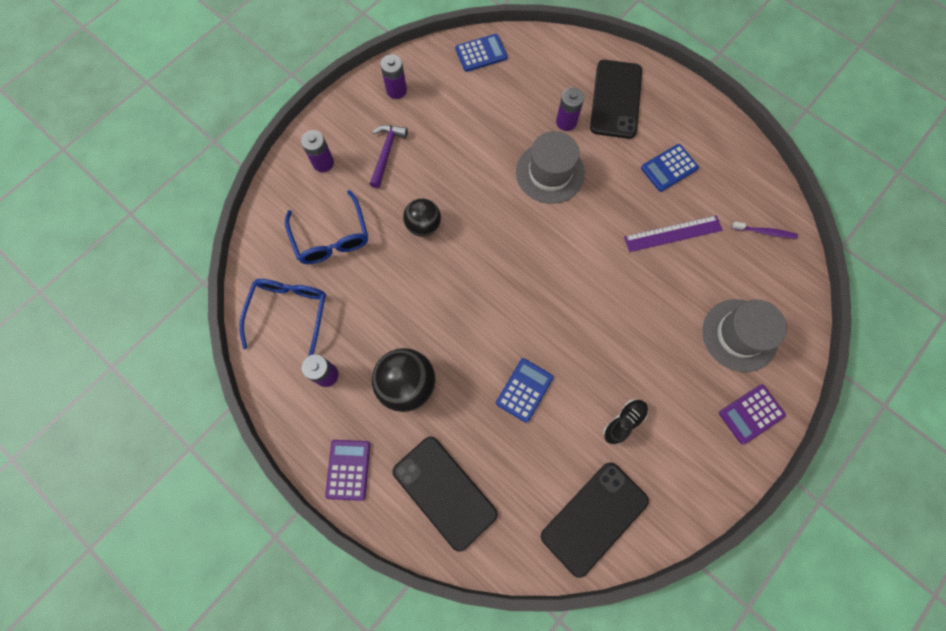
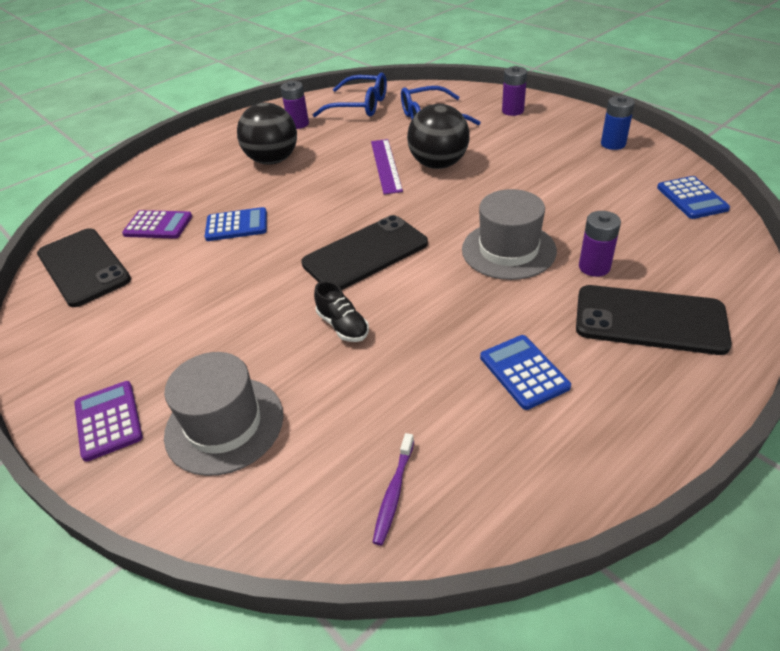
camera: 100 degrees right, 30 degrees down
purple calculator [325,440,370,501] -> purple calculator moved to [122,210,192,239]
purple hammer [370,125,408,188] -> none
purple battery [380,54,407,99] -> blue battery [601,96,635,150]
black phone [393,437,498,552] -> black phone moved to [301,215,428,290]
black ball [403,198,441,237] -> black ball [407,104,469,169], size x1.52
blue calculator [496,358,554,423] -> blue calculator turned 45 degrees counterclockwise [205,207,267,241]
black shoe [603,399,648,444] -> black shoe moved to [314,281,369,342]
purple ruler [624,215,722,252] -> purple ruler moved to [371,139,403,195]

